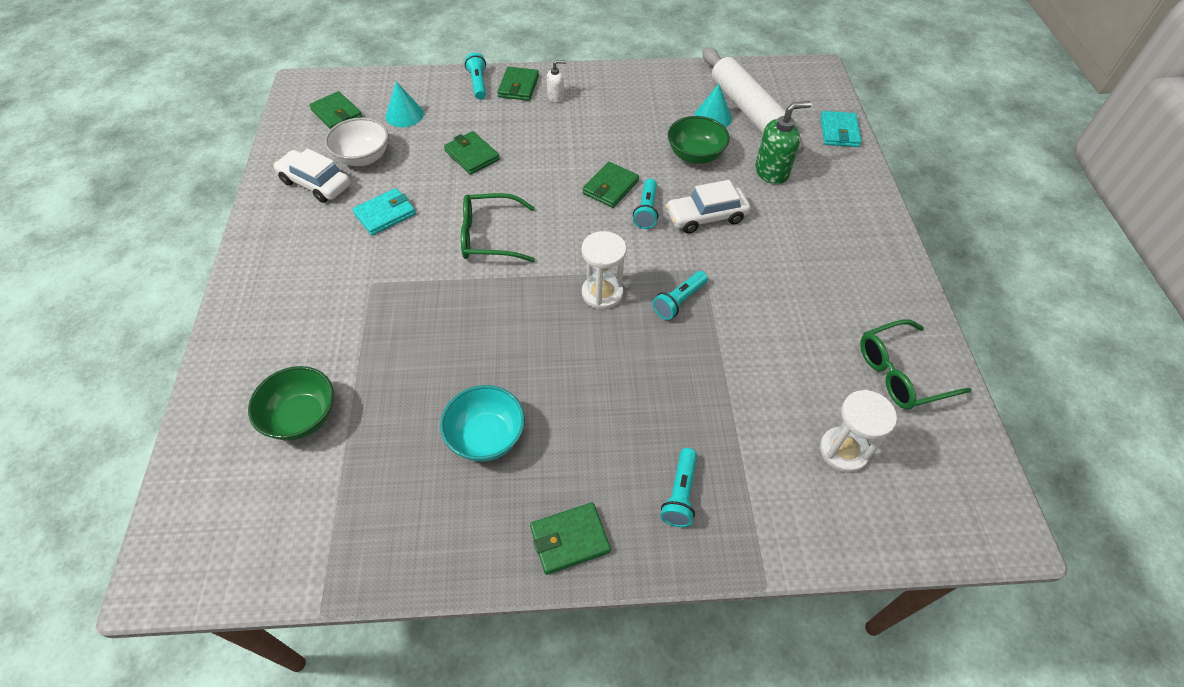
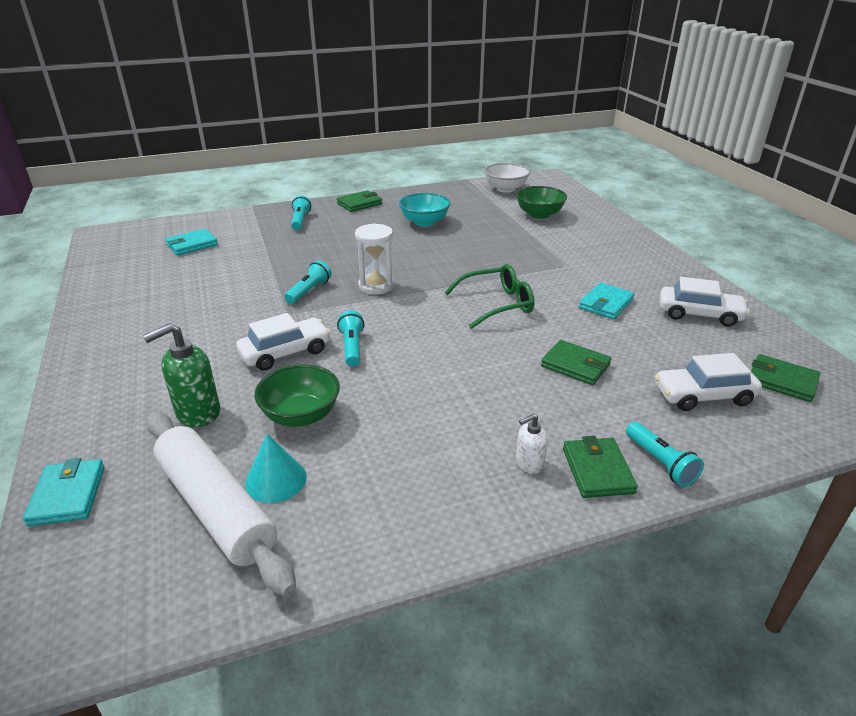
camera: 165 degrees right, 20 degrees down
white bowl [325,118,388,166] -> white bowl moved to [484,163,530,193]
turquoise cone [386,81,424,127] -> white car [655,353,762,411]
green wallet [583,162,639,208] -> none
white hourglass [820,390,897,473] -> turquoise wallet [165,229,218,256]
green glasses [860,319,972,409] -> none

